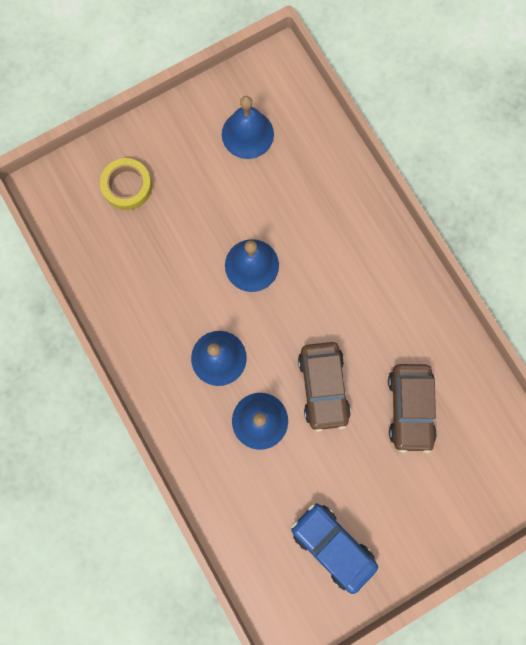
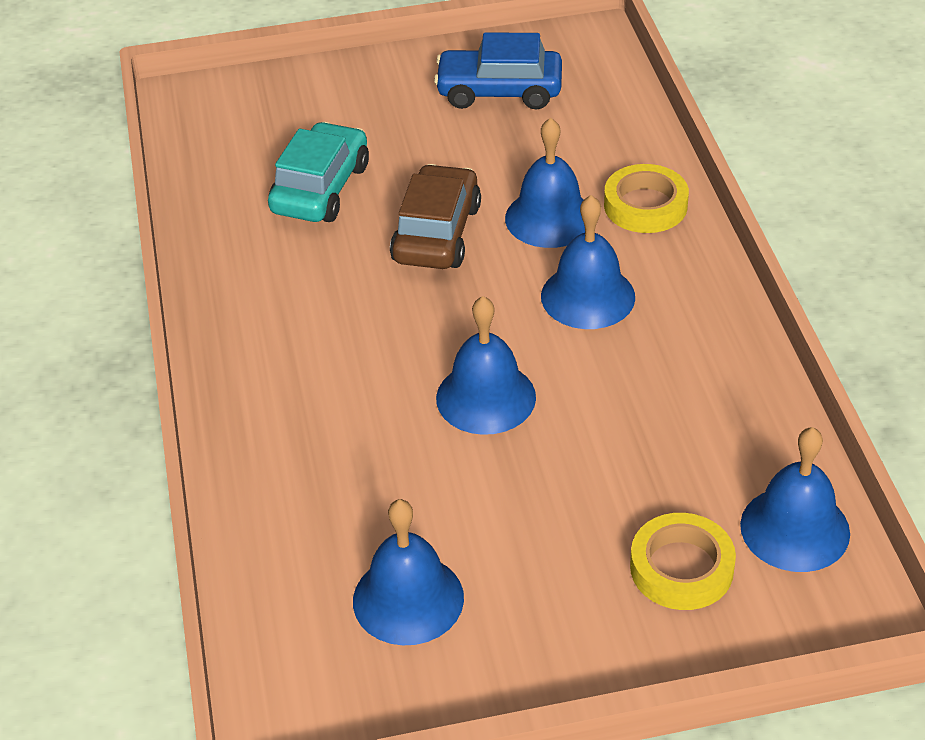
camera: 160 degrees left, 35 degrees down
blue car [291,504,378,594] -> blue car turned 120 degrees clockwise [434,32,562,109]
brown car [388,364,437,453] -> turquoise car [268,122,369,222]
none -> yellow tape [604,164,689,233]
none -> blue bell [740,427,850,572]

